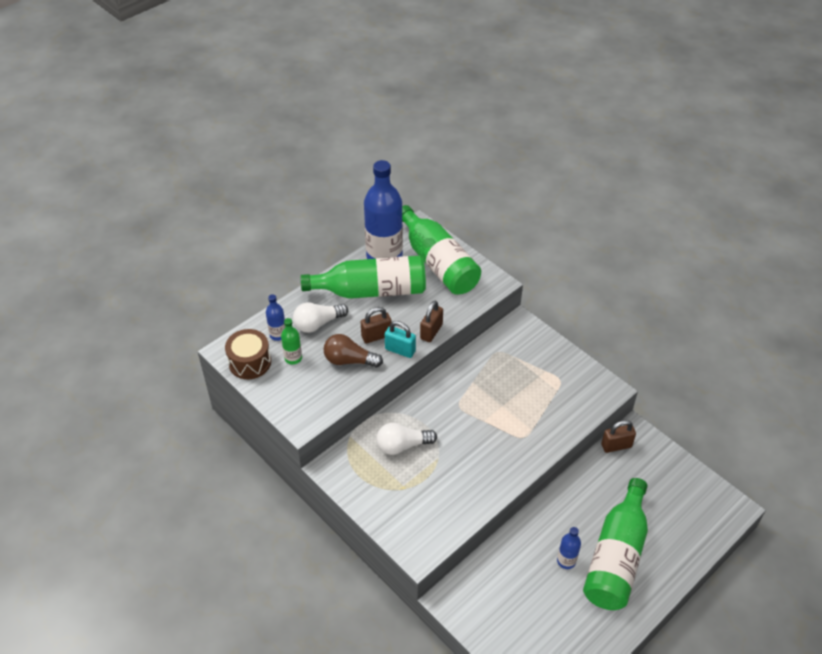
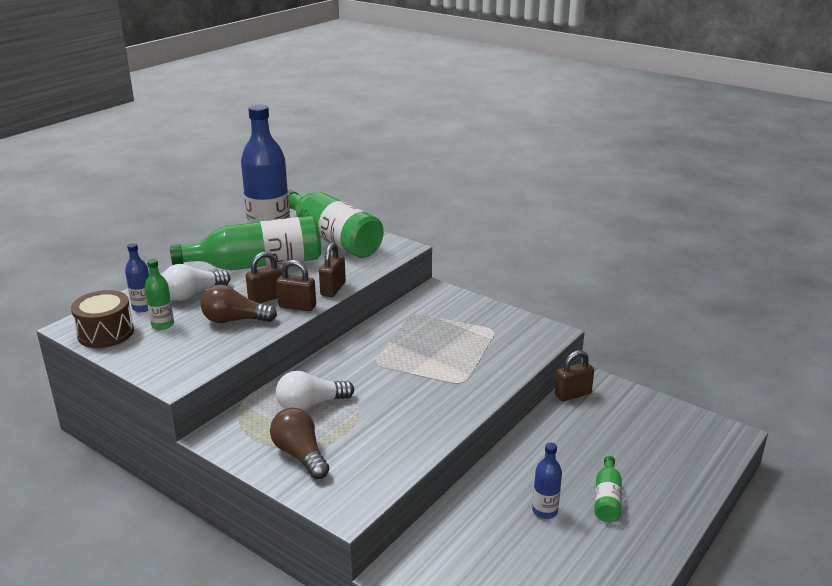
camera: 10 degrees left, 20 degrees down
turquoise padlock [385,321,416,358] -> brown padlock [276,260,316,311]
green bottle [583,478,648,610] -> green bottle [594,456,622,522], size x0.44
none -> brown light bulb [270,408,330,479]

